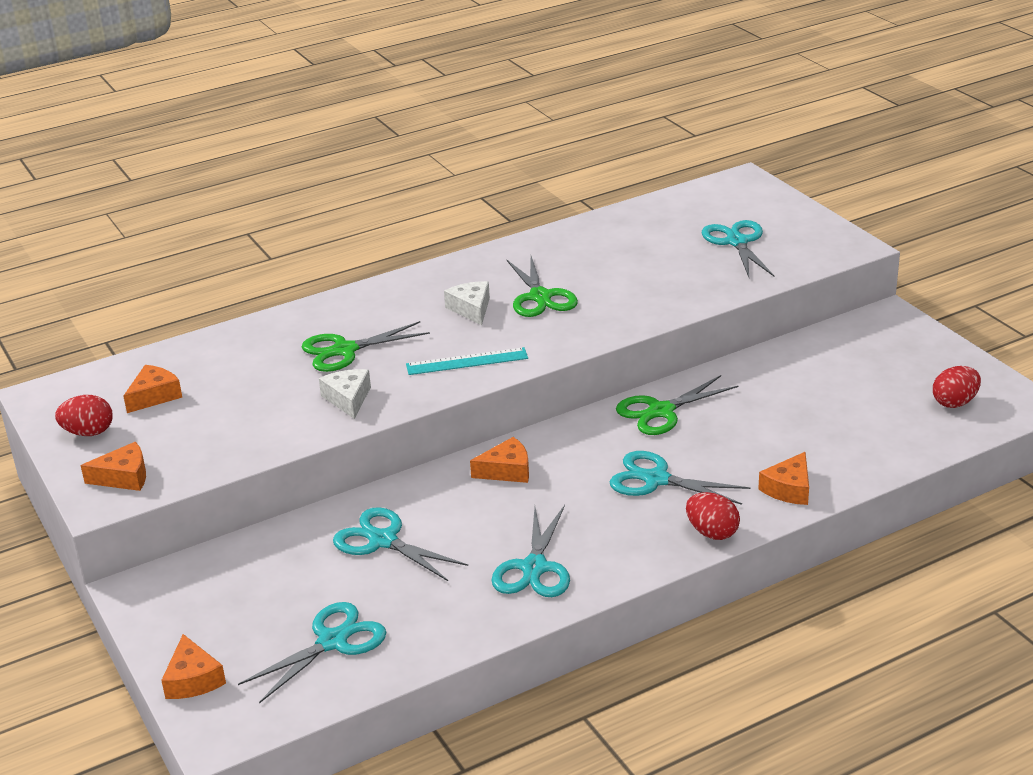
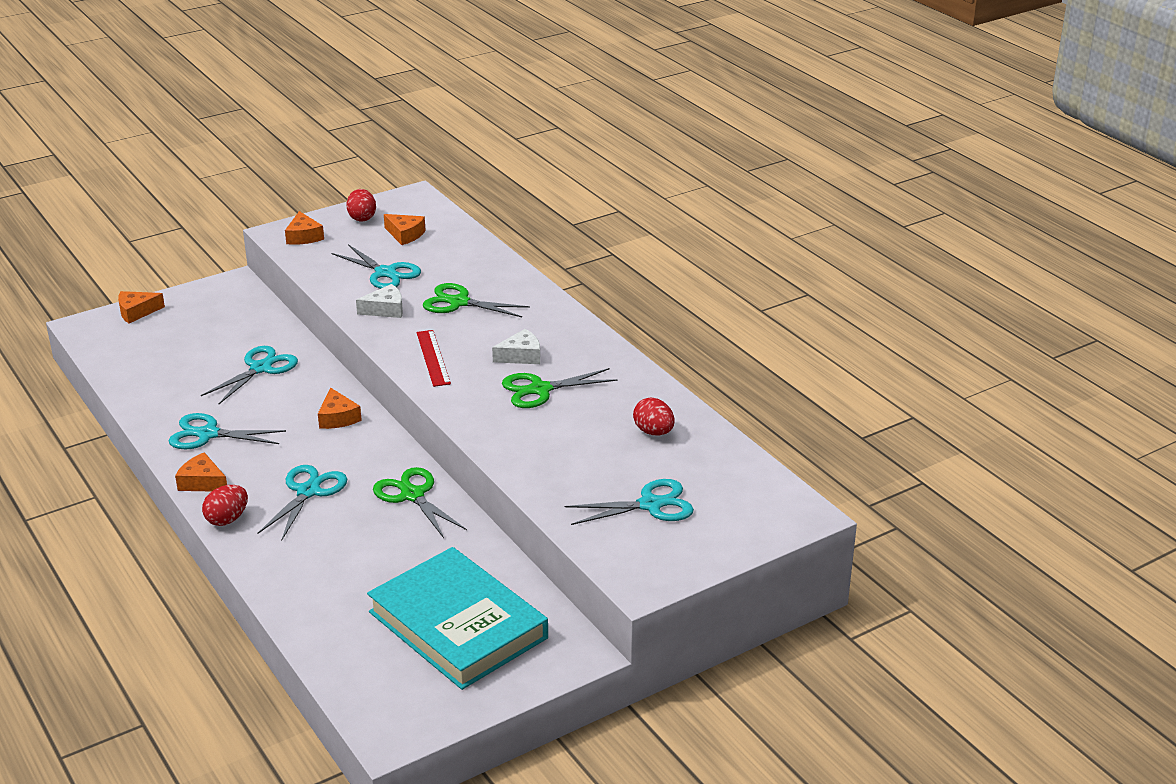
camera: 85 degrees right, 0 degrees up
turquoise scissors [238,602,386,703] -> turquoise scissors moved to [332,244,421,289]
green scissors [302,321,430,372] -> green scissors turned 45 degrees counterclockwise [423,283,530,317]
turquoise ruler [406,347,528,375] -> red ruler [416,330,451,387]
orange cheese [758,452,809,505] -> orange cheese moved to [175,452,227,491]
red egg [933,366,981,408] -> red egg moved to [633,398,675,436]
none -> turquoise book [367,547,548,690]

